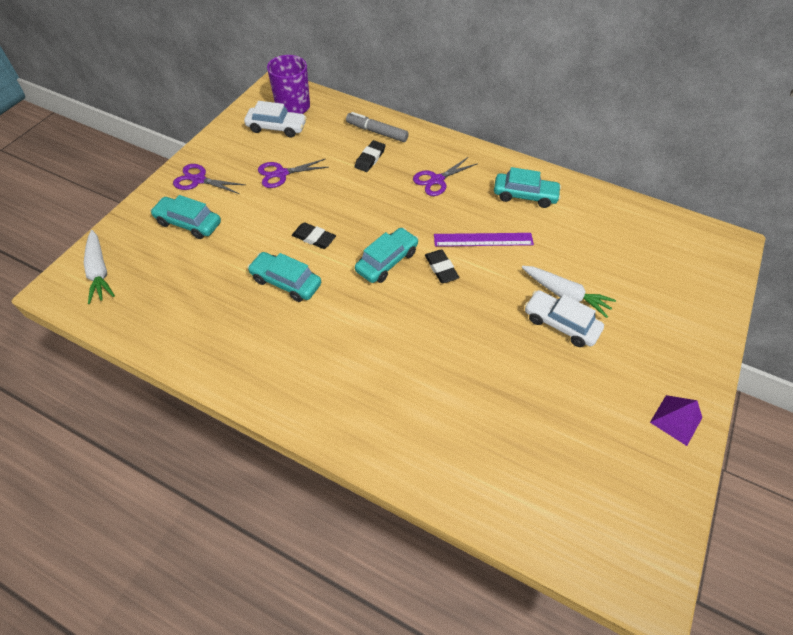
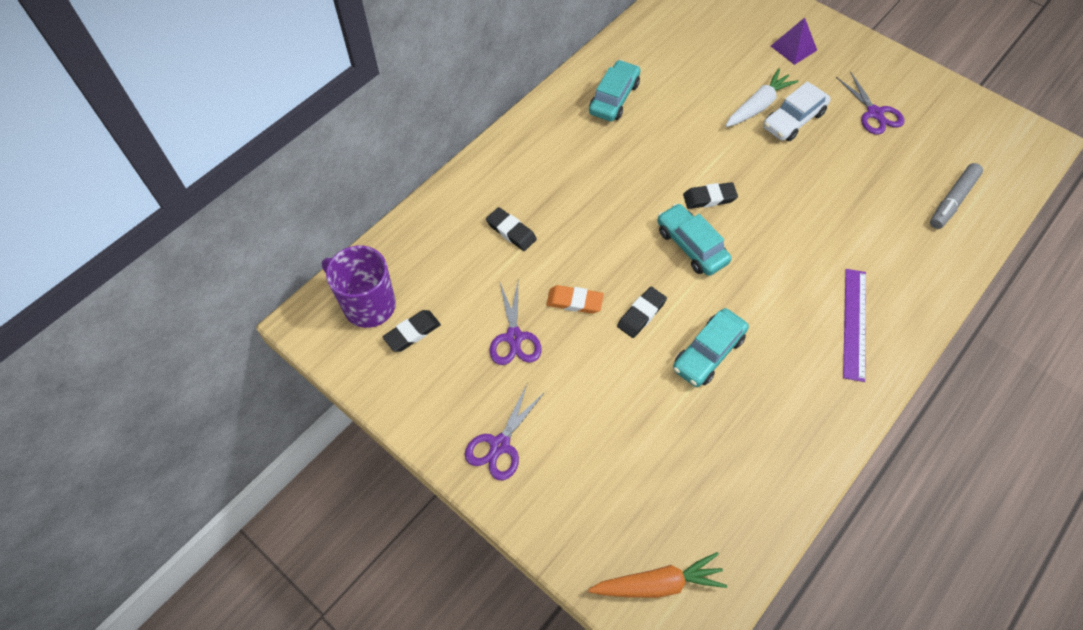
camera: 75 degrees left, 5 degrees up
white carrot [84,230,115,304] -> orange carrot [588,552,727,598]
turquoise car [150,195,221,239] -> none
white car [244,101,307,137] -> black eraser [383,310,441,352]
grey marker [346,112,409,142] -> grey marker moved to [930,163,983,229]
purple scissors [413,157,478,196] -> purple scissors moved to [836,71,905,135]
purple ruler [434,233,534,247] -> purple ruler moved to [843,269,866,382]
purple pyramid [650,395,702,446] -> purple pyramid moved to [771,18,817,65]
none -> orange eraser [547,285,604,314]

